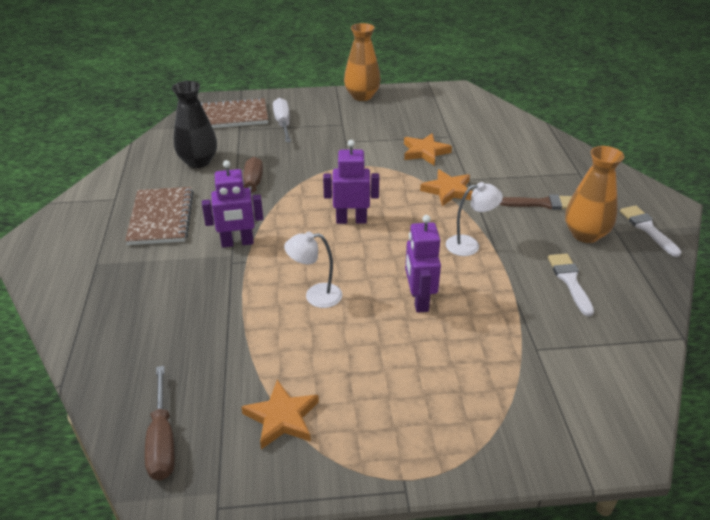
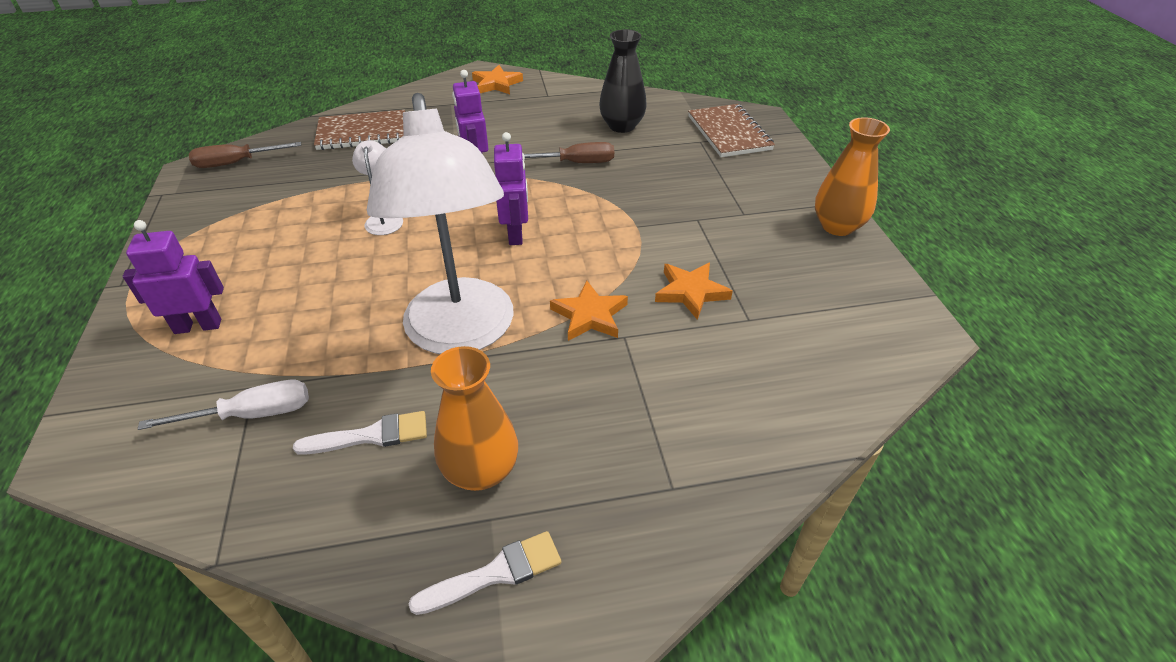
camera: 85 degrees right, 5 degrees up
brown notebook [125,187,194,245] -> brown notebook moved to [314,110,405,150]
orange star [241,380,319,449] -> orange star moved to [472,65,523,94]
white screwdriver [273,98,291,142] -> white screwdriver moved to [138,380,309,430]
purple robot [405,215,441,313] -> purple robot moved to [123,220,224,334]
white lamp [446,182,503,256] -> white lamp [367,93,514,354], size x2.48
brown brush [500,194,572,210] -> none

